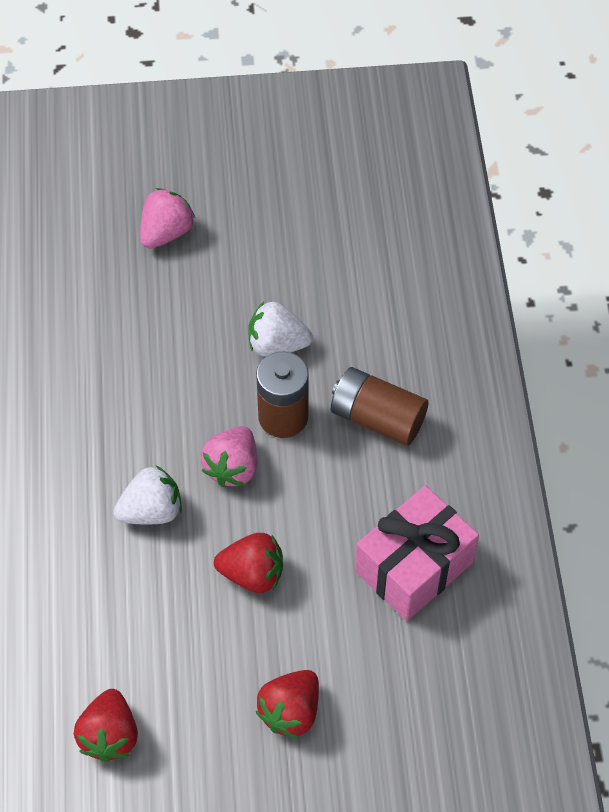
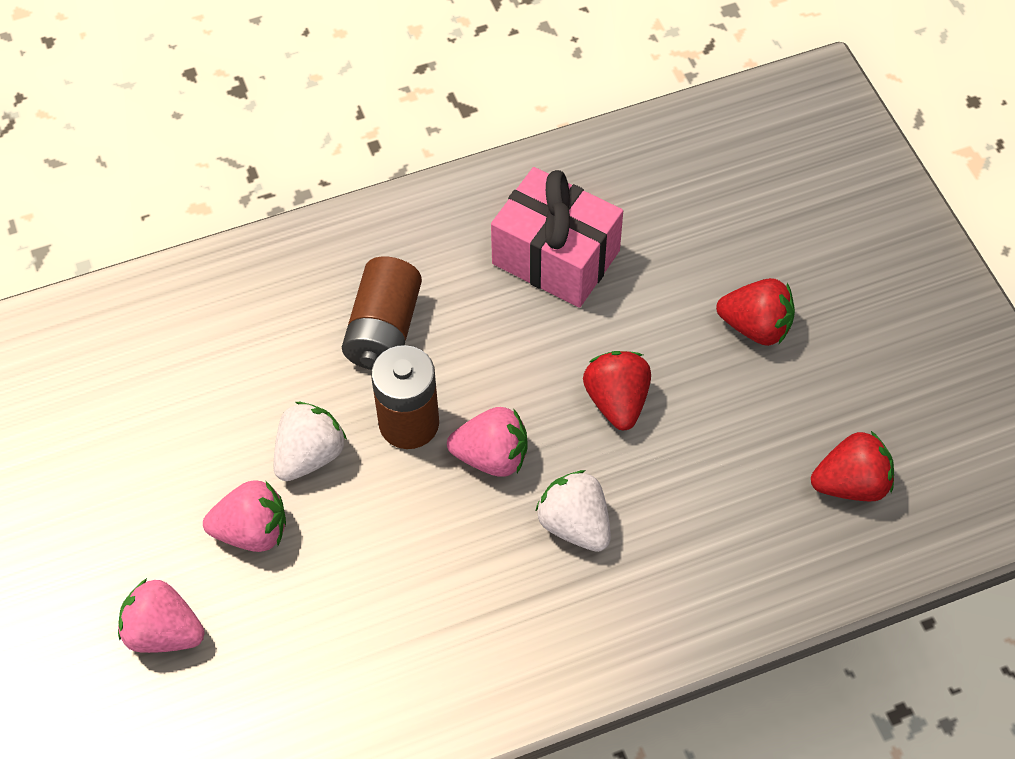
camera: 105 degrees left, 0 degrees up
white strawberry [248,302,313,357] -> white strawberry turned 135 degrees counterclockwise [274,402,347,481]
none -> pink strawberry [203,480,286,552]

